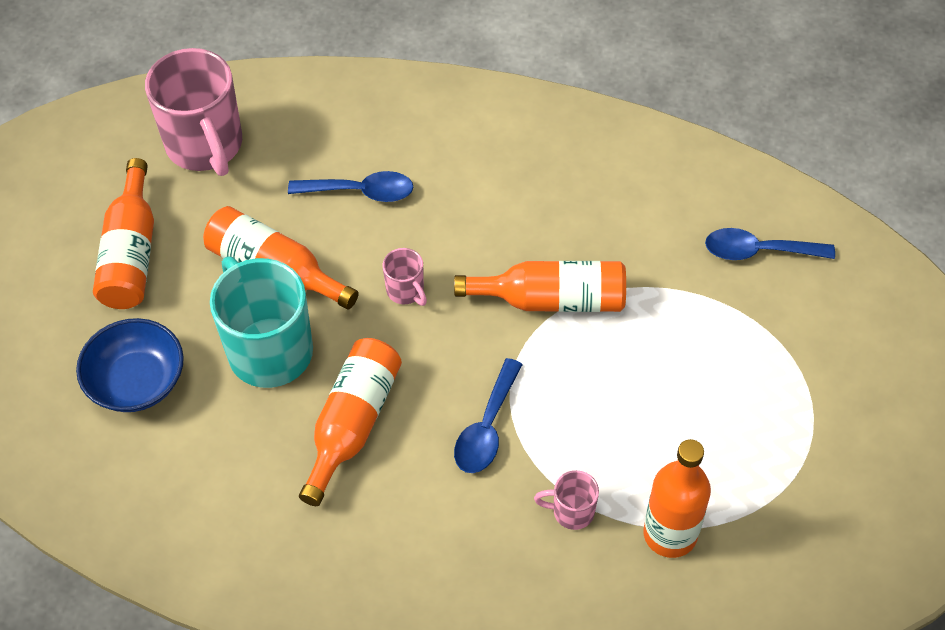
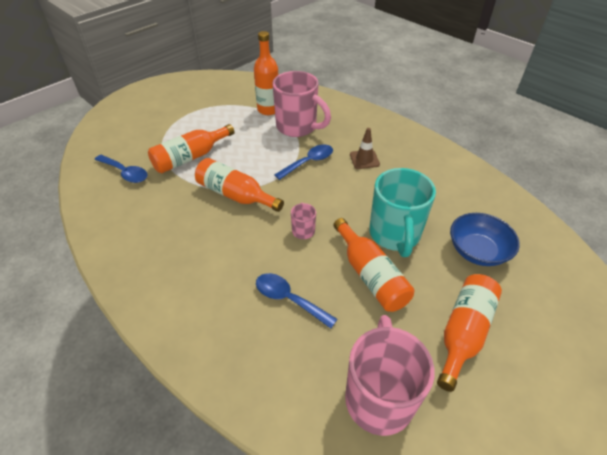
camera: 150 degrees left, 10 degrees down
orange bottle [299,338,402,506] -> orange bottle moved to [148,124,234,174]
pink mug [534,470,599,530] -> pink mug [272,71,331,137], size x2.21
none -> brown traffic cone [350,128,380,169]

